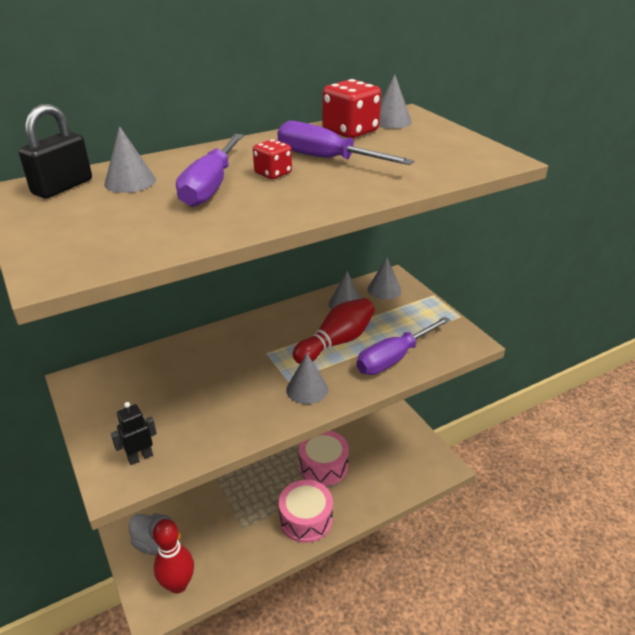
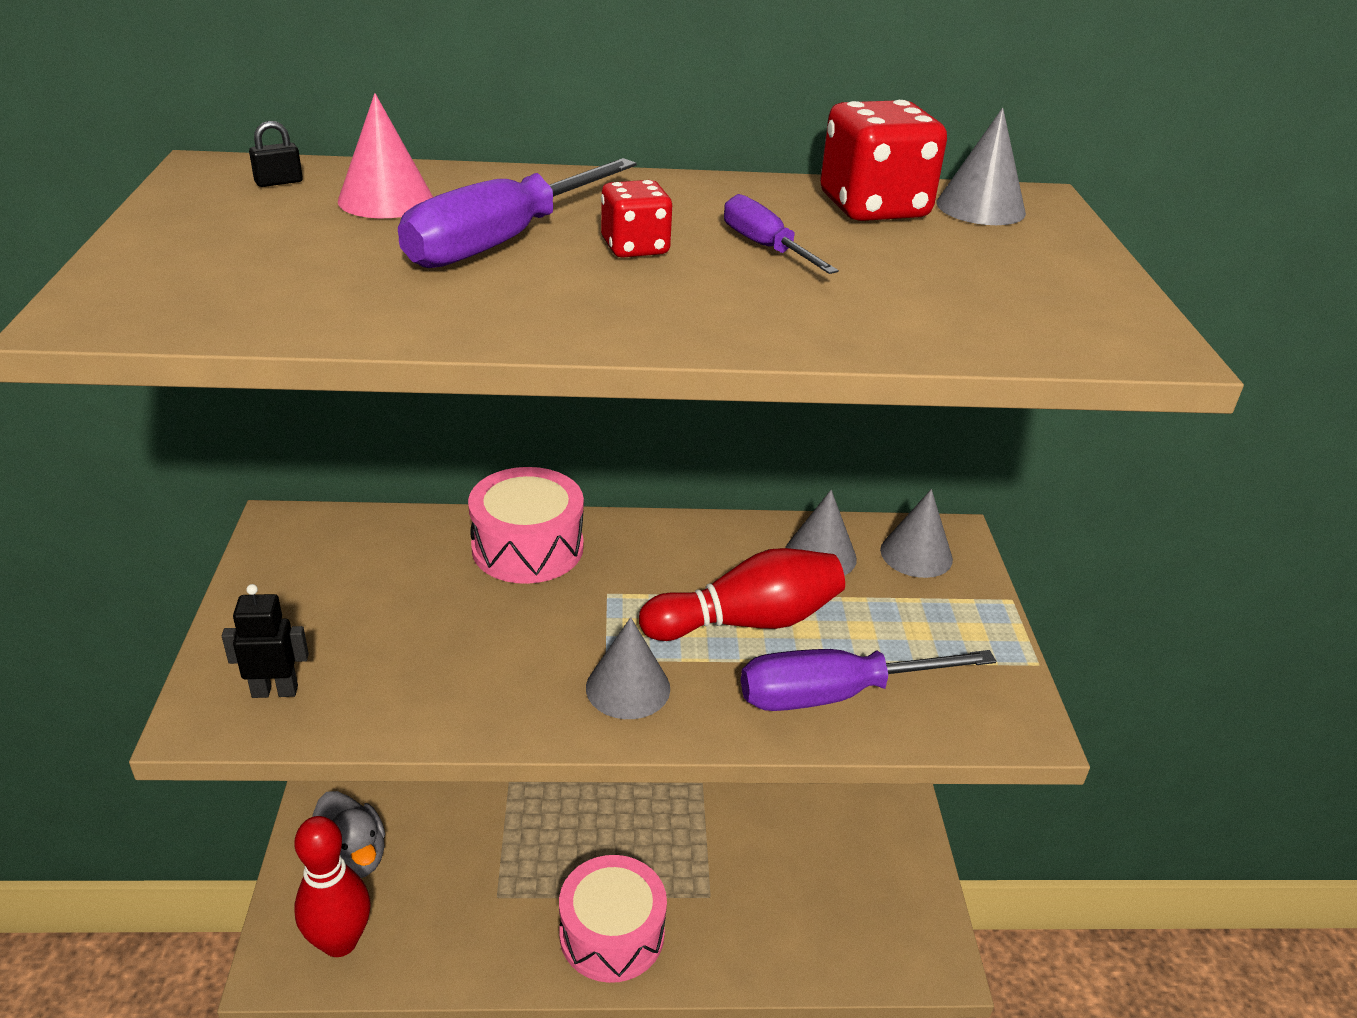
camera: 25 degrees right, 0 degrees up
black padlock [18,104,92,198] -> black padlock [249,121,303,187], size x0.42
grey cone [104,126,156,193] -> pink cone [338,93,433,218]
purple screwdriver [278,121,414,165] -> purple screwdriver [724,194,839,274], size x0.57
pink drum [299,431,349,486] -> pink drum moved to [468,467,584,584]

